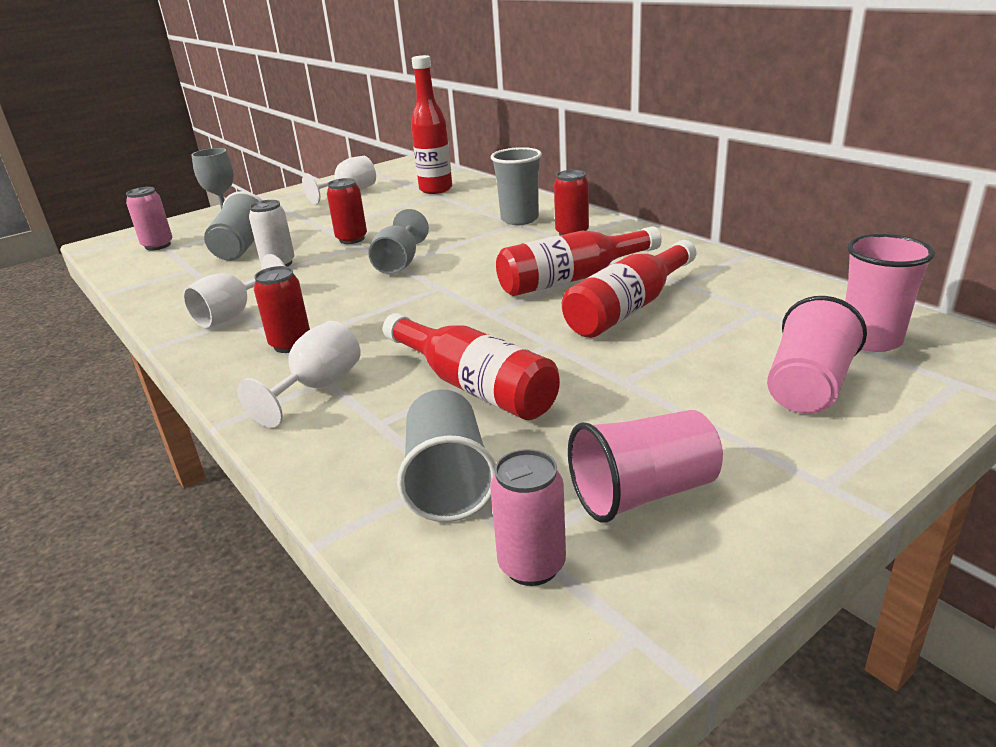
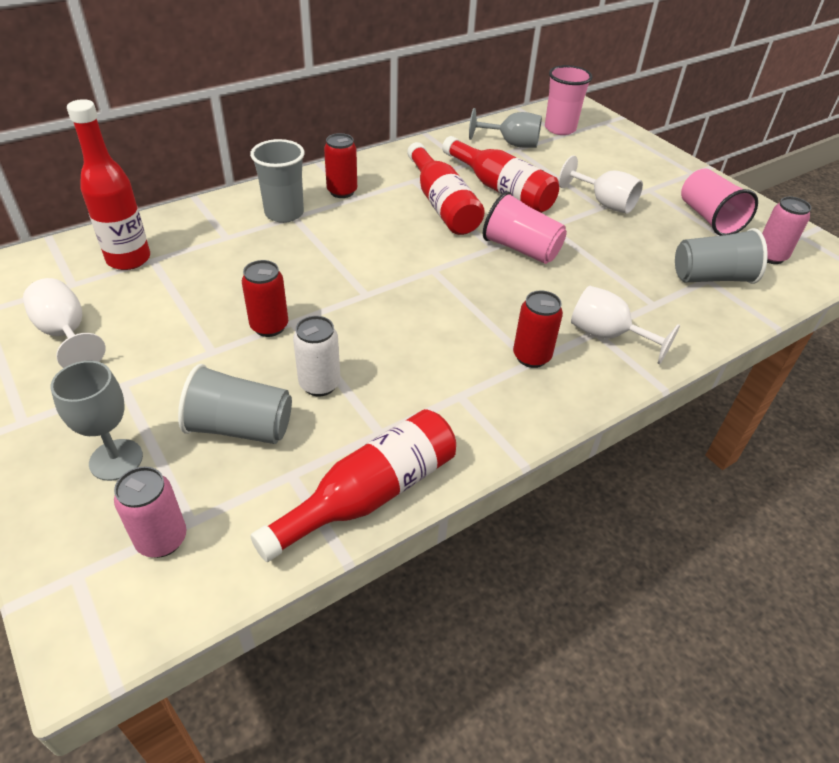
camera: 90 degrees left, 15 degrees up
white goblet [183,254,285,328] -> white goblet moved to [559,155,643,214]
grey goblet [368,209,429,274] -> grey goblet moved to [469,108,542,148]
red bottle [383,313,560,420] -> red bottle moved to [250,409,456,562]
pink cup [767,296,867,414] -> pink cup moved to [483,192,567,264]

